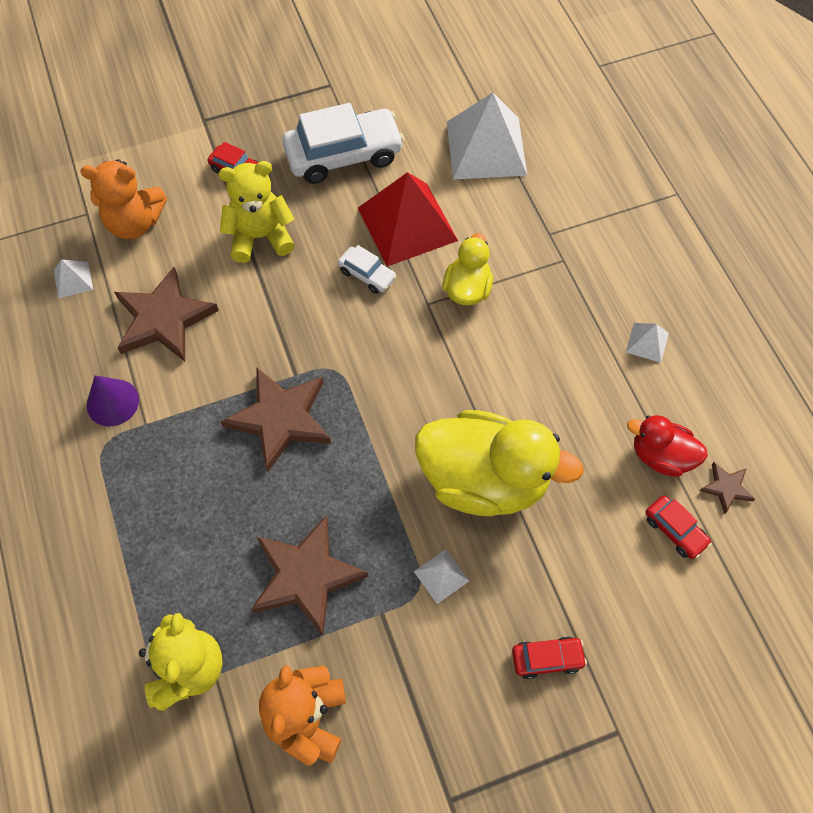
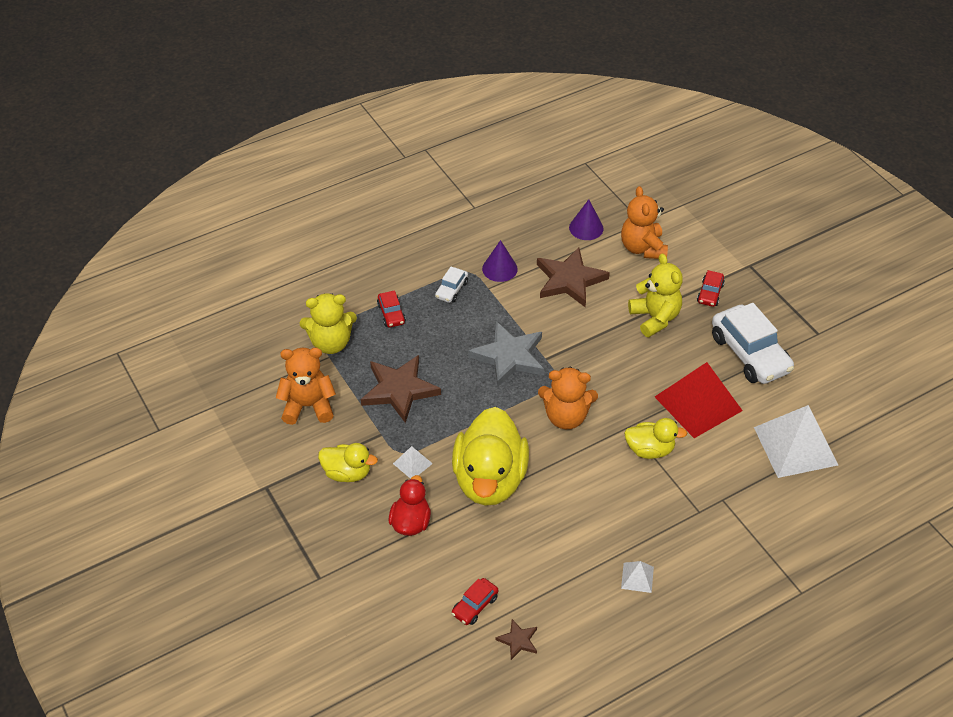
camera: 80 degrees right, 15 degrees down
white pyramid [54,259,93,298] -> purple cone [569,200,604,240]
brown star [220,367,331,472] -> grey star [468,321,544,387]
white car [338,245,397,294] -> white car moved to [435,267,468,303]
red car [512,636,587,679] -> red car moved to [377,290,406,327]
red duck [627,415,708,477] -> red duck moved to [389,475,431,536]
none -> yellow duck [318,443,378,482]
none -> orange teddy bear [538,367,598,429]

